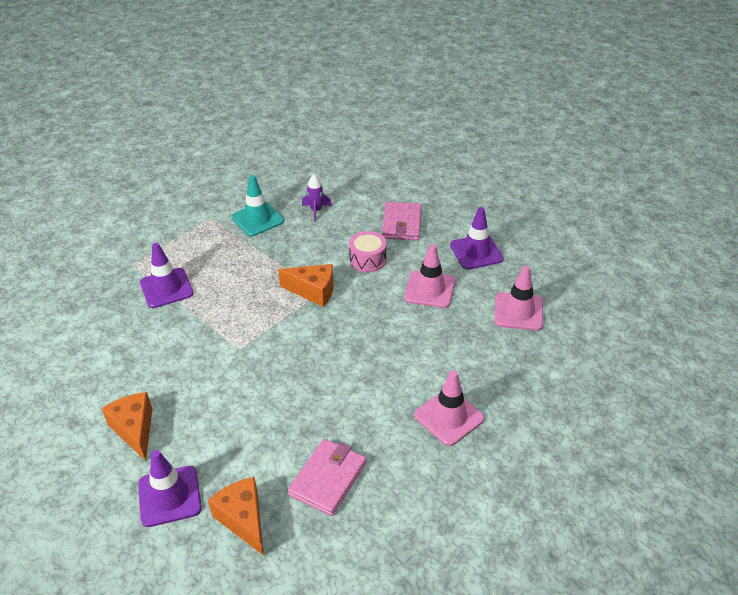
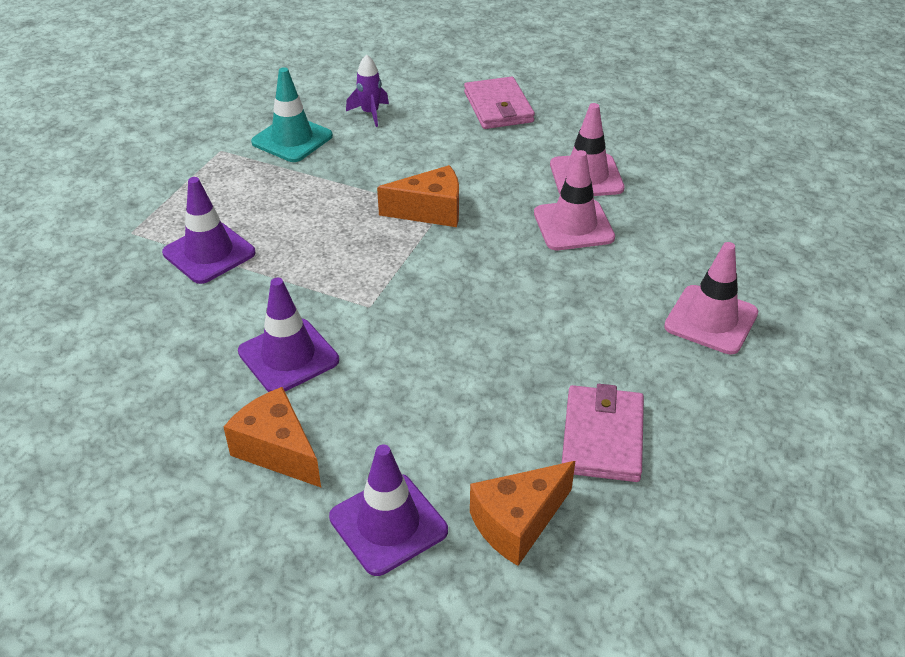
camera: 20 degrees left, 0 degrees up
orange cheese [208,477,264,556] -> orange cheese turned 75 degrees counterclockwise [470,461,575,566]
pink drum [349,231,386,272] -> none
purple traffic cone [450,207,504,269] -> purple traffic cone moved to [238,278,339,392]
pink traffic cone [494,265,543,331] -> pink traffic cone moved to [534,150,615,250]

